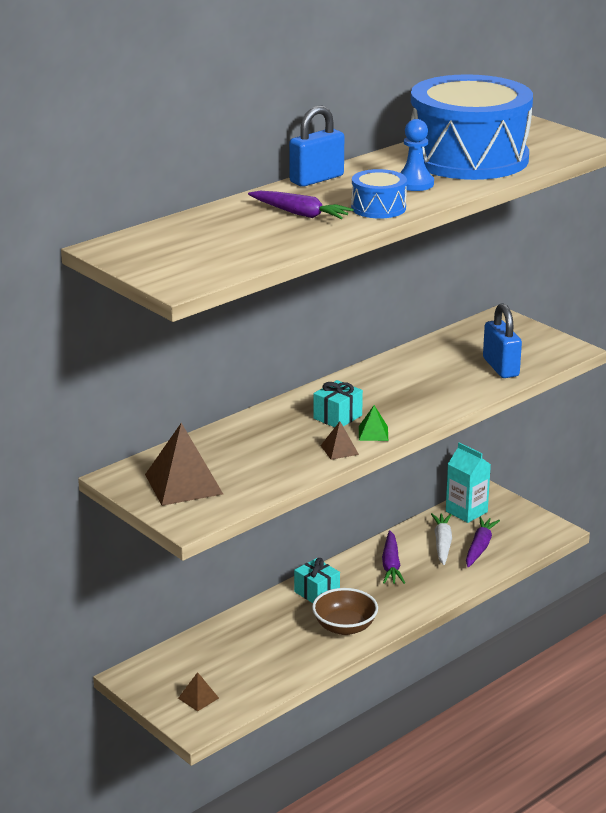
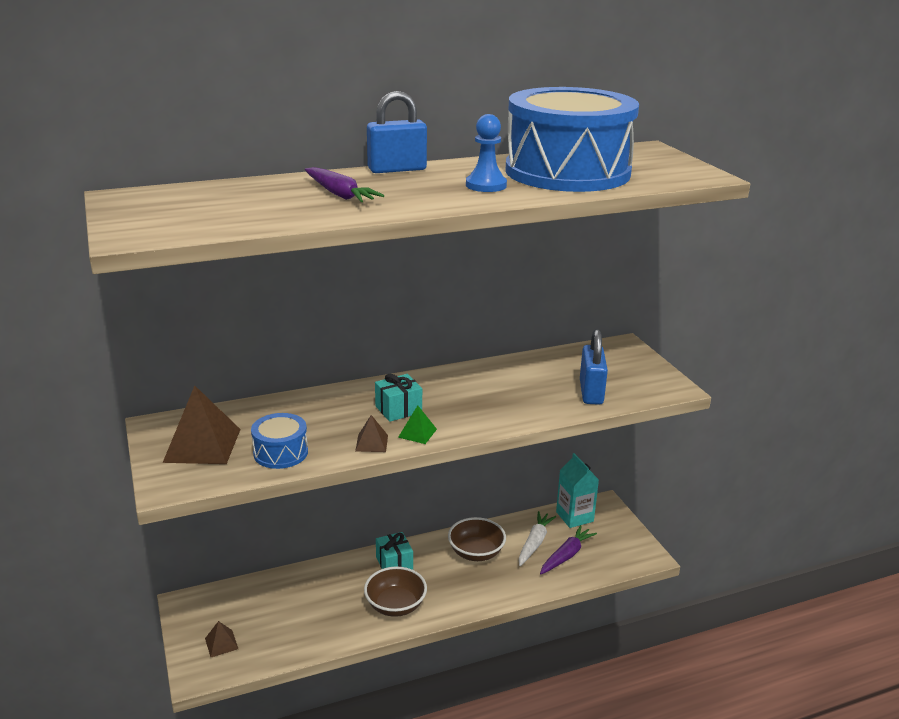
camera: 20 degrees right, 0 degrees up
blue drum [351,169,407,219] -> blue drum moved to [251,413,308,469]
purple carrot [382,530,405,584] -> brown bowl [448,517,506,561]

